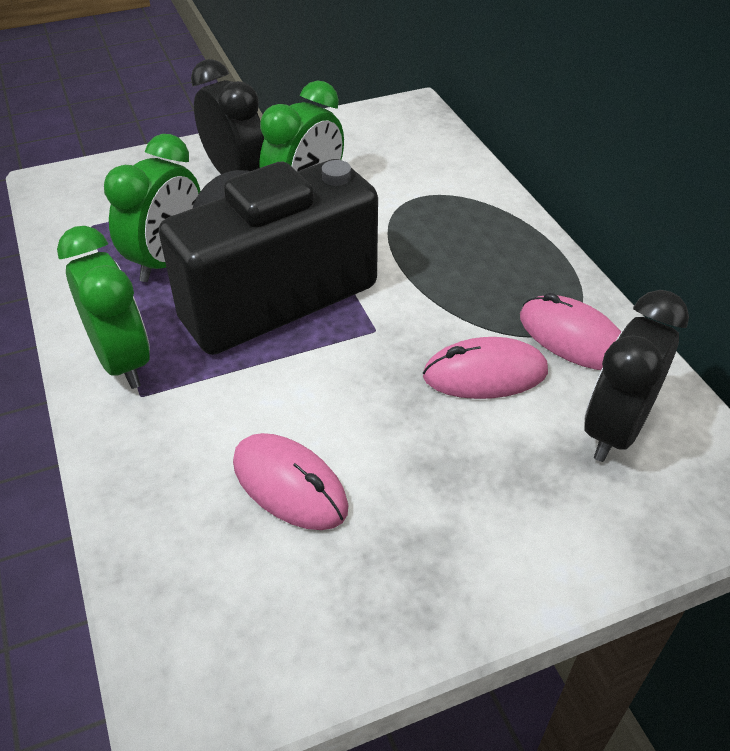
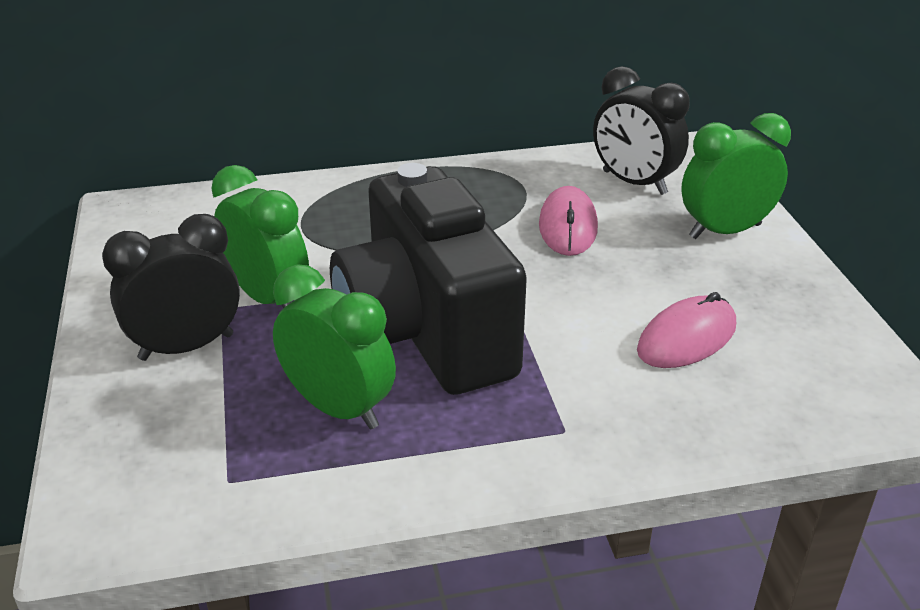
camera: 80 degrees left, 10 degrees down
green clock [57,226,150,389] -> green clock moved to [681,113,791,239]
pink mouse [520,293,621,370] -> none

